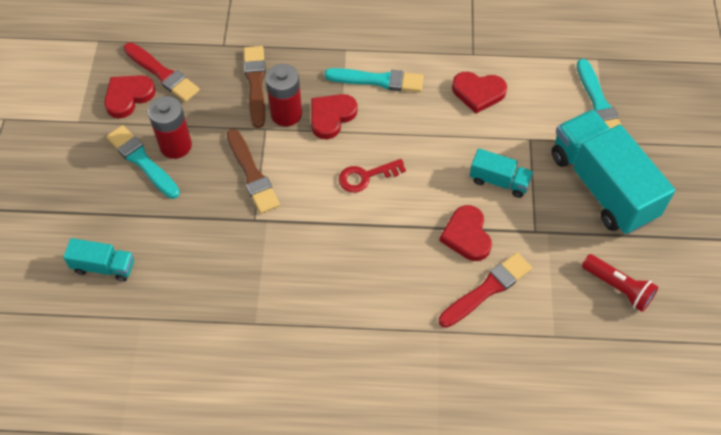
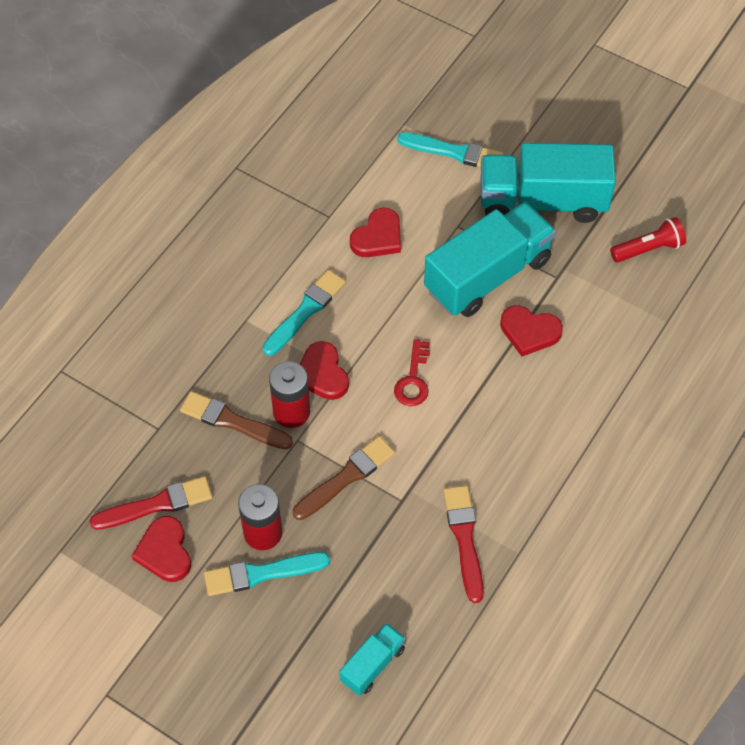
camera: 60 degrees left, 0 degrees up
brown brush [226,129,280,214] -> brown brush turned 45 degrees counterclockwise [293,436,395,520]
red brush [439,252,532,328] -> red brush moved to [443,485,484,603]
turquoise truck [470,148,533,198] -> turquoise truck [424,202,556,317], size x2.10

